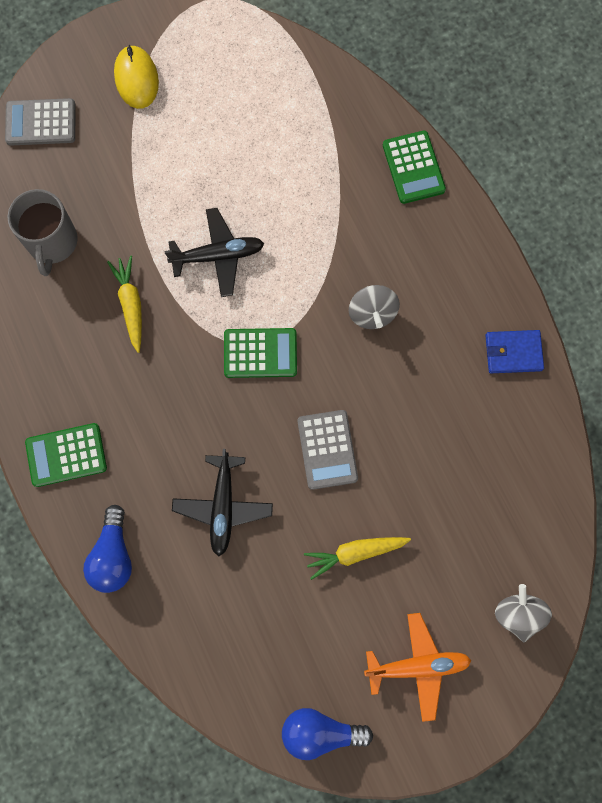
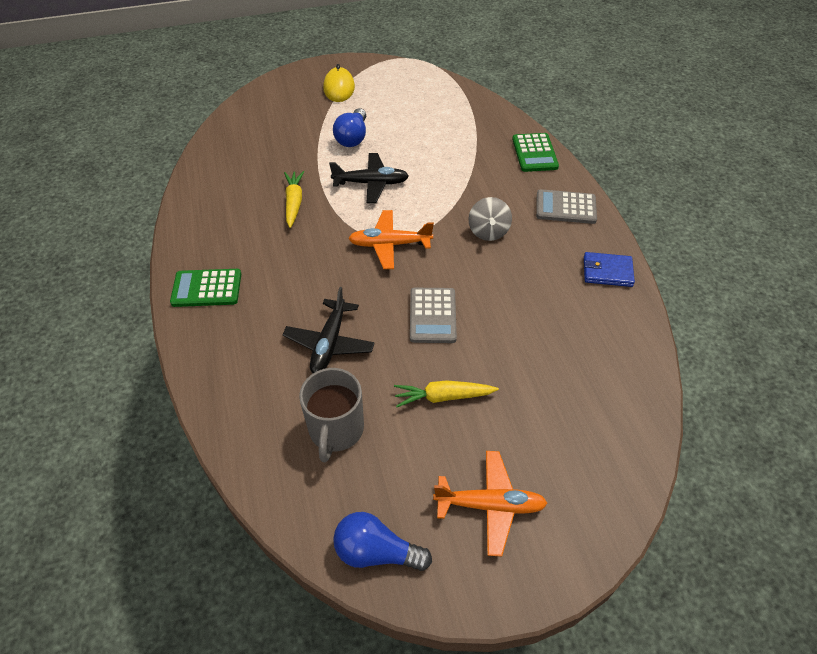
camera: 10 degrees right, 25 degrees down
grey calculator [5,98,76,146] -> grey calculator moved to [536,189,597,224]
grey mug [7,189,78,276] -> grey mug moved to [299,368,364,462]
blue light bulb [83,505,132,593] -> blue light bulb moved to [333,108,366,147]
green calculator [224,328,297,378] -> orange plane [348,210,434,269]
grey spinning top [495,584,552,642] -> none

